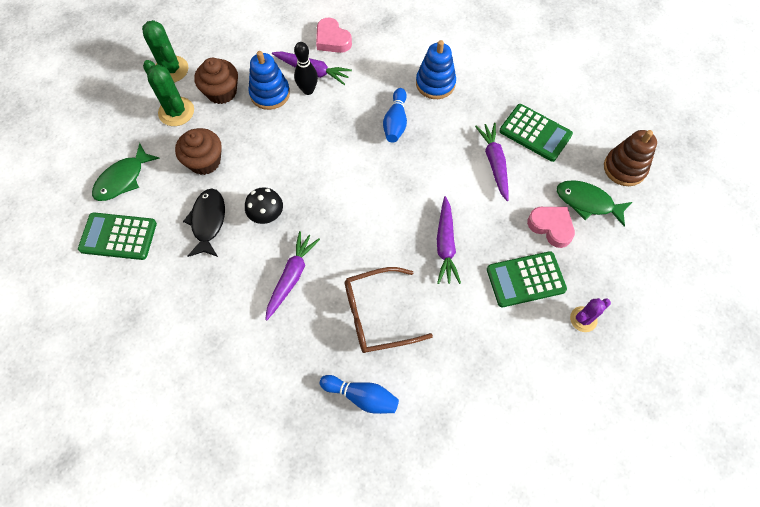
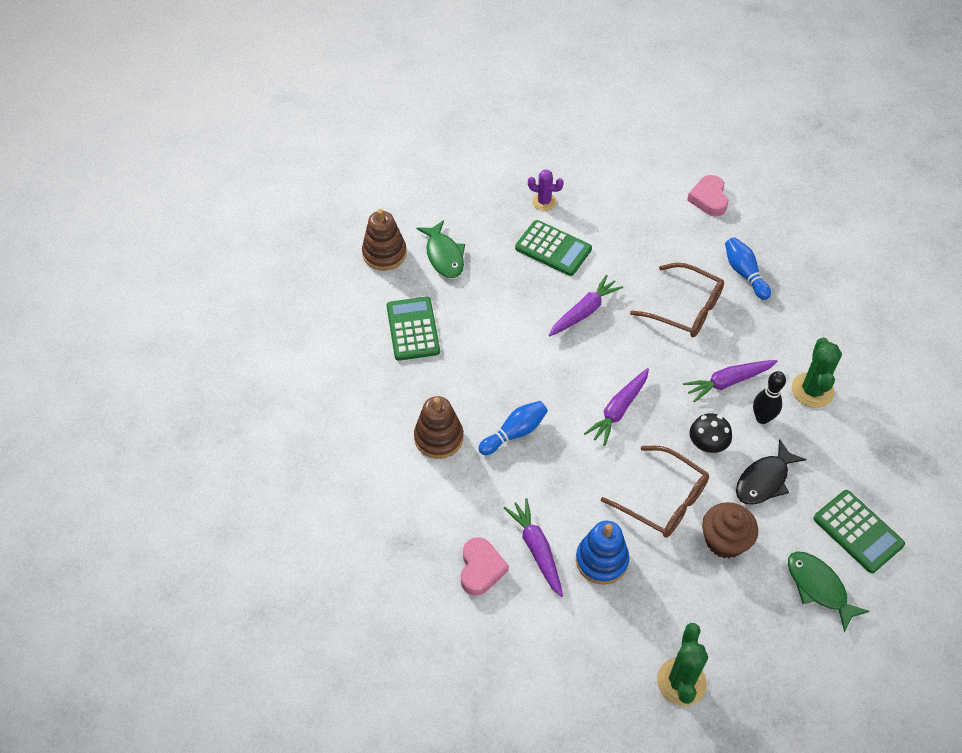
camera: 135 degrees left, 10 degrees down
green fish [92,143,160,201] -> green fish turned 120 degrees counterclockwise [788,551,870,632]
green cactus [143,60,194,126] -> green cactus moved to [792,338,842,408]
brown cupcake [194,58,238,104] -> none
black bowling pin [294,42,318,95] -> black bowling pin moved to [753,371,786,424]
blue stacking toy [416,40,456,99] -> brown stacking toy [414,396,463,459]
purple carrot [475,123,509,201] -> purple carrot moved to [584,368,649,446]
pink heart [527,207,575,248] -> pink heart moved to [687,175,728,216]
none -> brown glasses [601,446,709,538]

